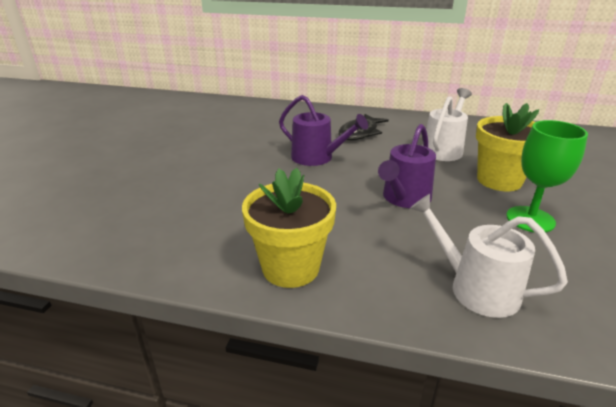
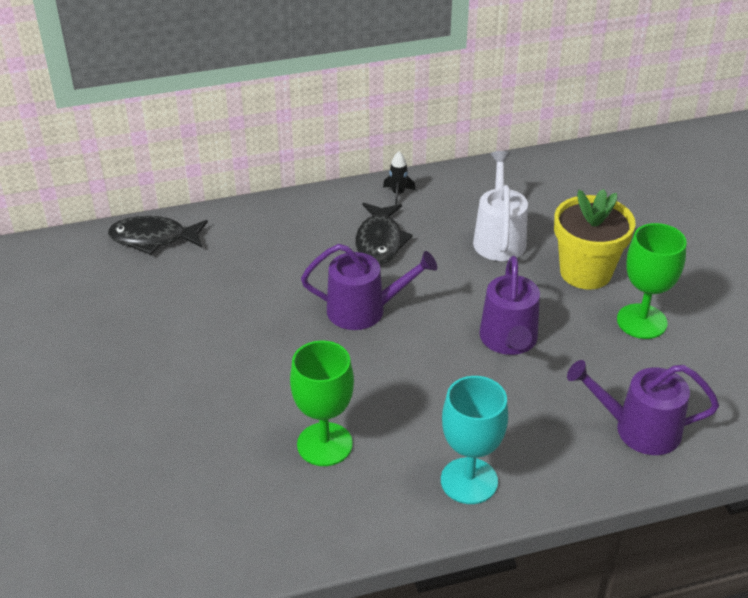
camera: 30 degrees left, 10 degrees up
yellow flower pot [242,168,336,288] -> turquoise goblet [441,376,508,504]
white watering can [410,194,568,318] -> purple watering can [567,360,719,455]
none -> black fish [108,216,208,255]
none -> green goblet [290,341,354,466]
none -> black rocket [383,151,416,205]

